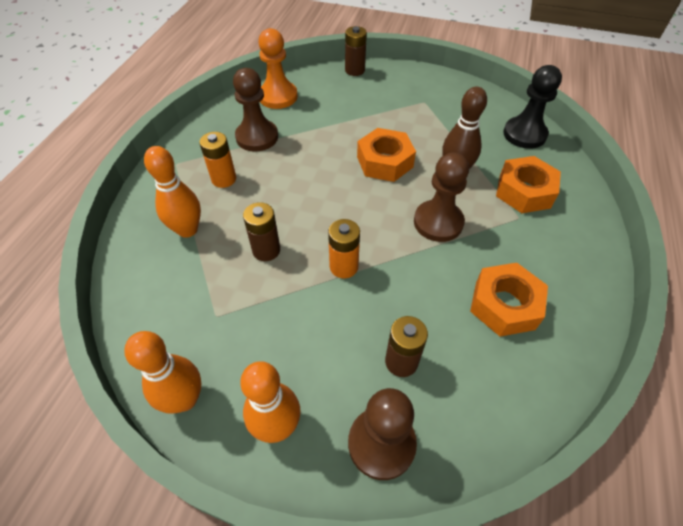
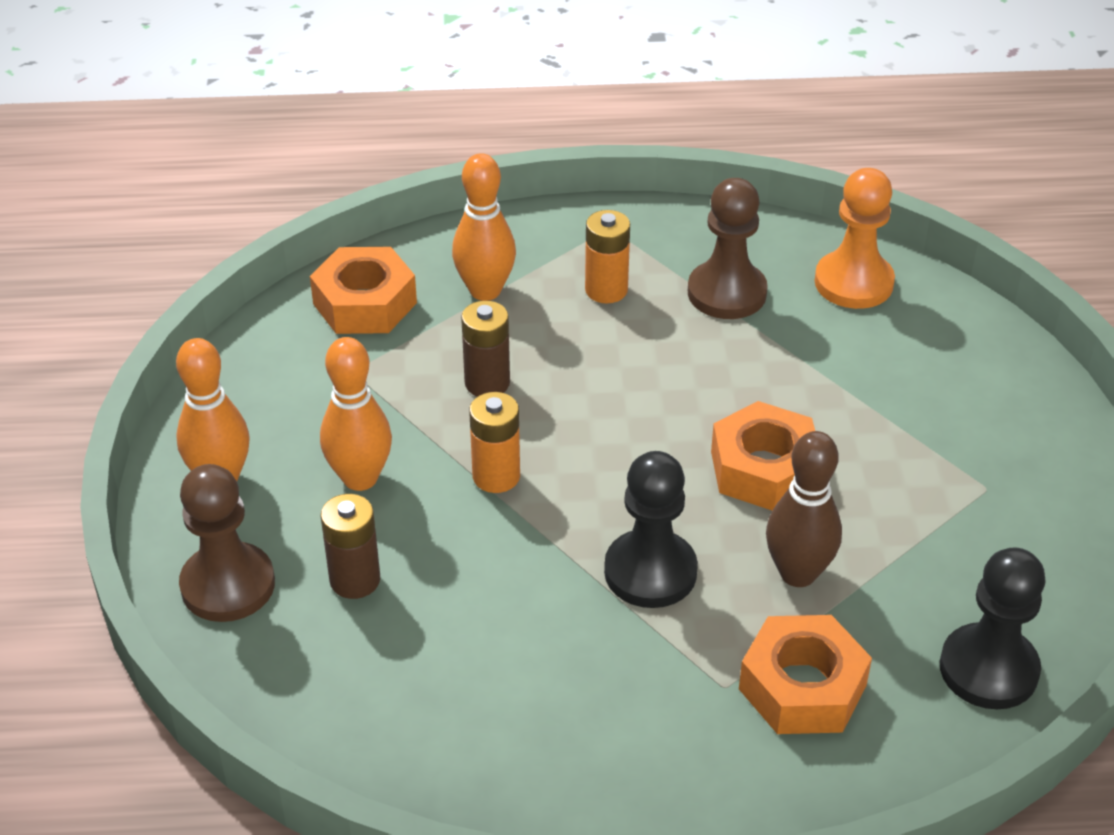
camera: 70 degrees right, 10 degrees down
orange bowling pin [124,331,201,414] -> orange bowling pin moved to [320,337,392,491]
brown battery [345,26,367,76] -> none
brown pawn [414,153,469,242] -> black pawn [604,451,698,608]
orange nut [470,263,548,337] -> orange nut moved to [310,247,417,334]

